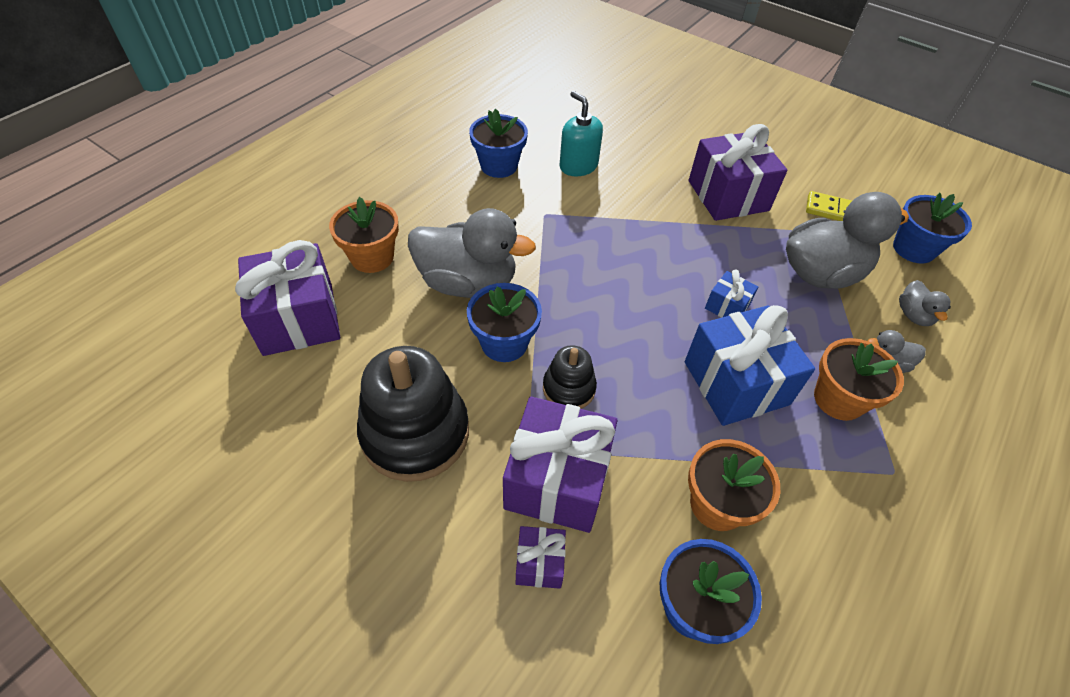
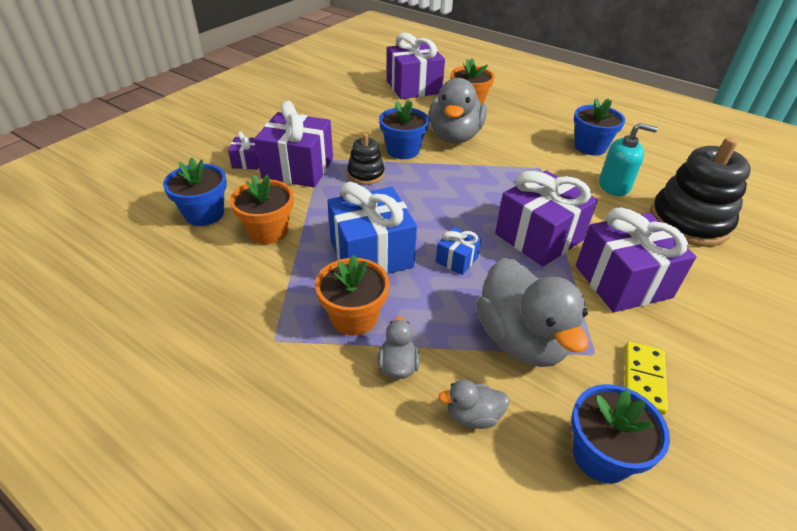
camera: 90 degrees right, 10 degrees down
black stacking toy [357,346,469,482] -> black stacking toy moved to [650,137,751,247]
turquoise soap dispenser [559,91,603,176] -> turquoise soap dispenser turned 45 degrees clockwise [599,123,658,196]
none -> purple gift [495,170,598,267]

